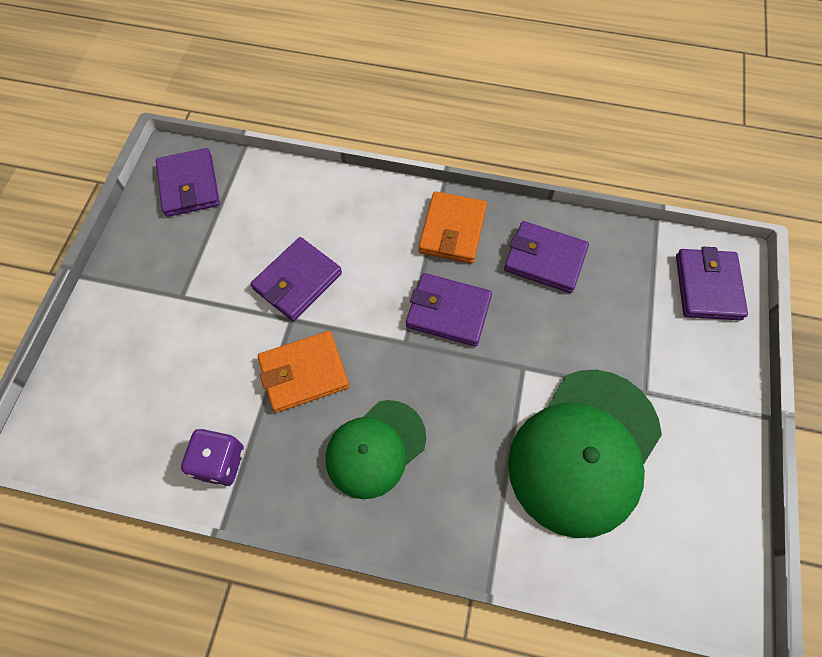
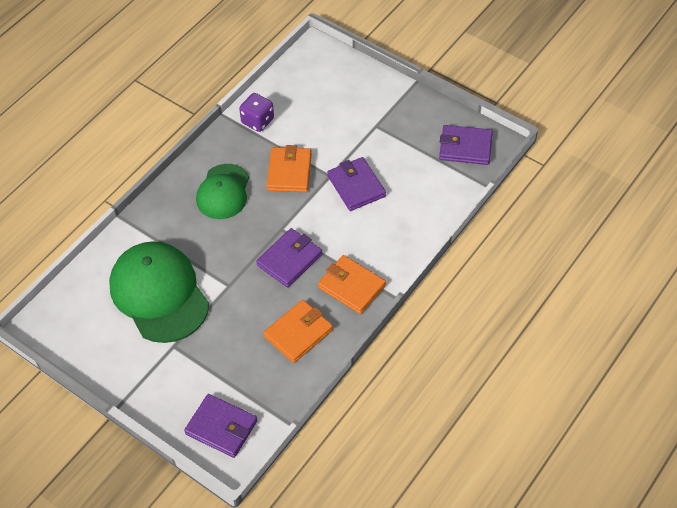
camera: 115 degrees right, 10 degrees down
green cap [326,400,426,499] -> green cap turned 150 degrees counterclockwise [196,164,249,219]
purple wallet [504,221,589,293] -> orange wallet [264,300,333,363]

